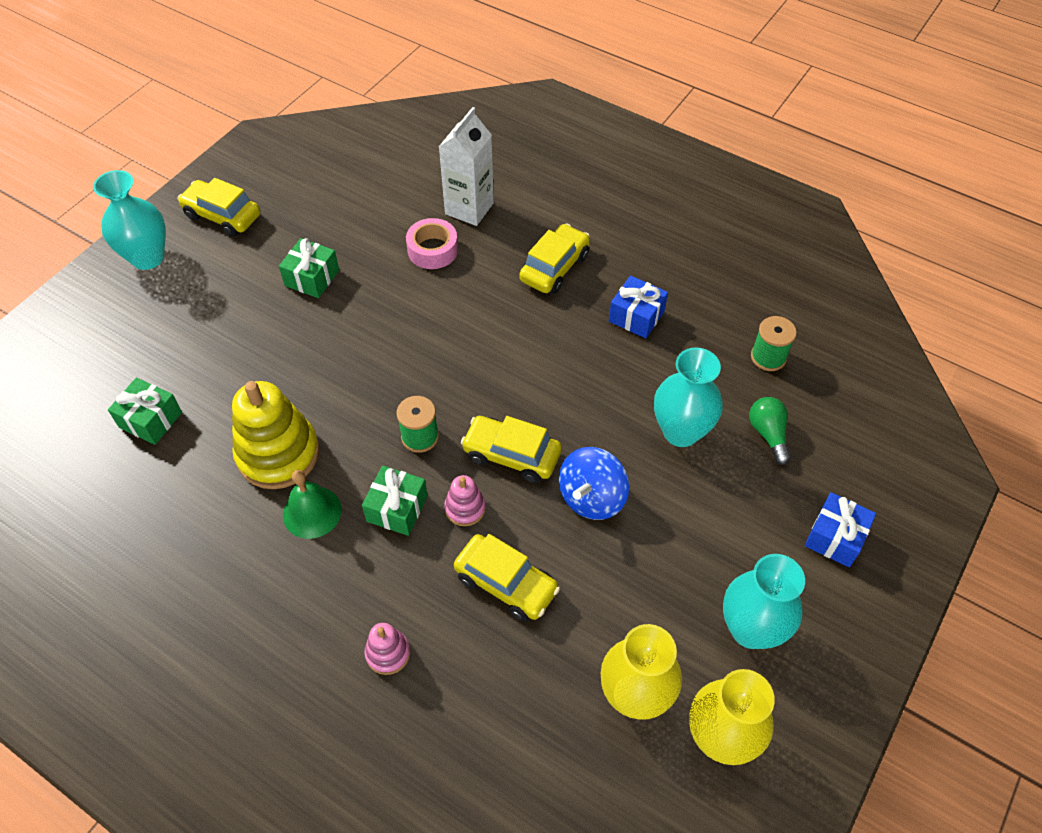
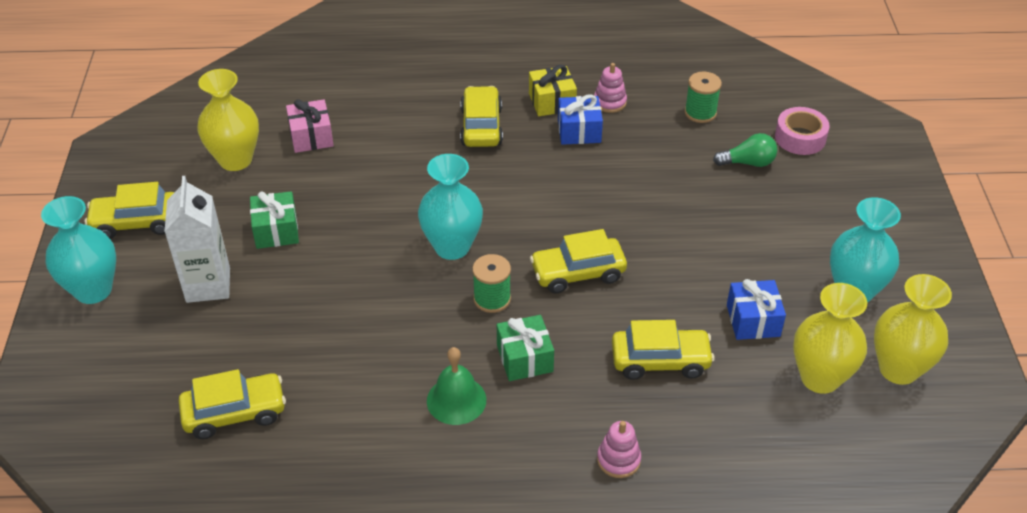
camera: 35 degrees left, 10 degrees down
green gift [108,378,182,445] -> yellow car [179,369,286,439]
yellow stacking toy [232,381,319,489] -> none
pink tape [406,218,458,269] -> pink tape moved to [775,107,830,155]
white carton [439,107,494,226] -> white carton moved to [164,176,230,303]
pink stacking toy [444,475,486,526] -> pink stacking toy moved to [594,63,627,113]
blue spinning top [559,447,629,520] -> none
turquoise vase [654,347,723,447] -> turquoise vase moved to [418,154,483,260]
green light bulb [749,397,791,465] -> green light bulb turned 135 degrees clockwise [713,133,777,167]
blue gift [805,492,876,567] -> blue gift moved to [727,279,786,340]
none -> yellow vase [197,69,259,171]
none -> pink gift [286,99,334,153]
none -> yellow gift [529,65,577,116]

